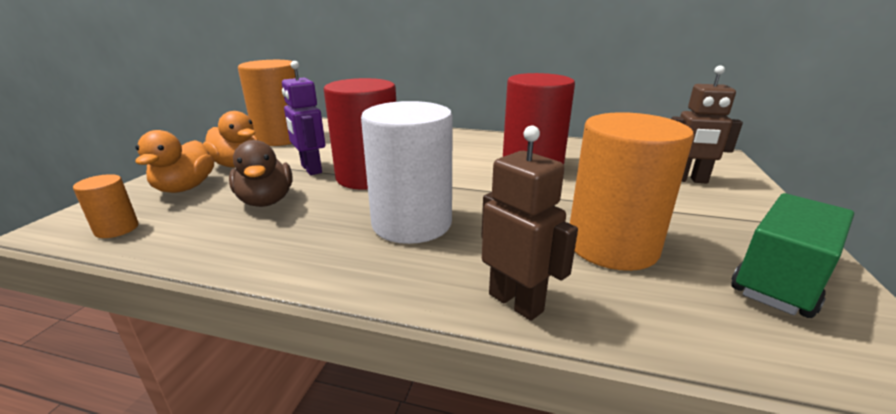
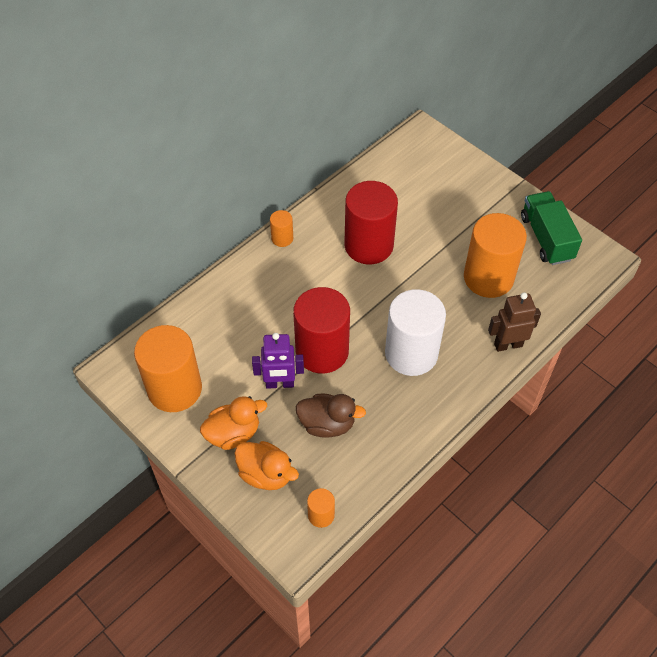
camera: 60 degrees left, 30 degrees up
brown robot [671,65,743,184] -> none
none -> orange cylinder [270,210,293,247]

